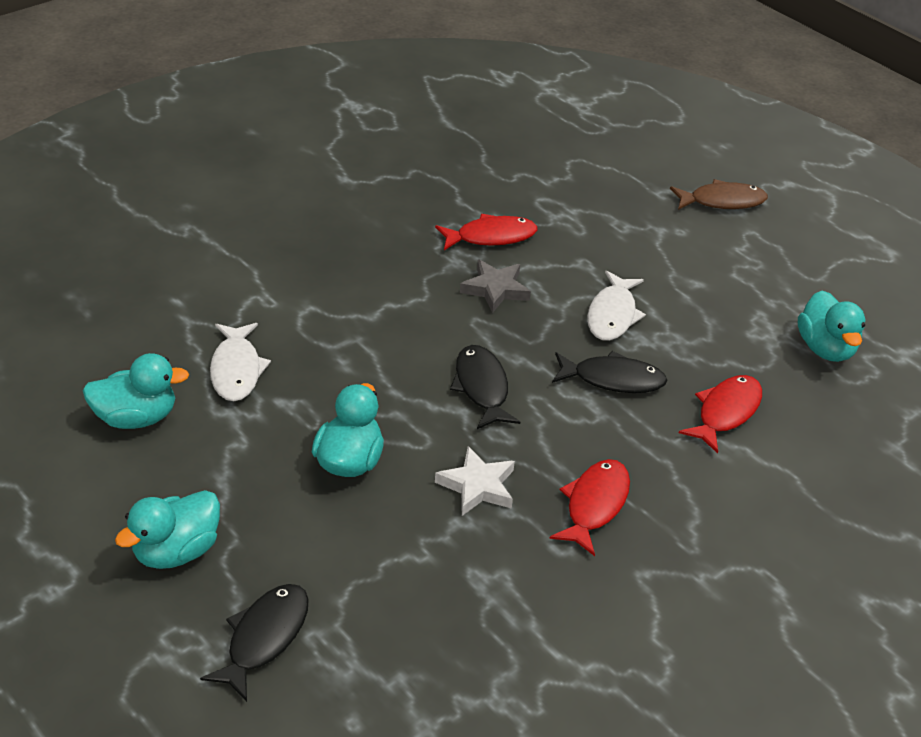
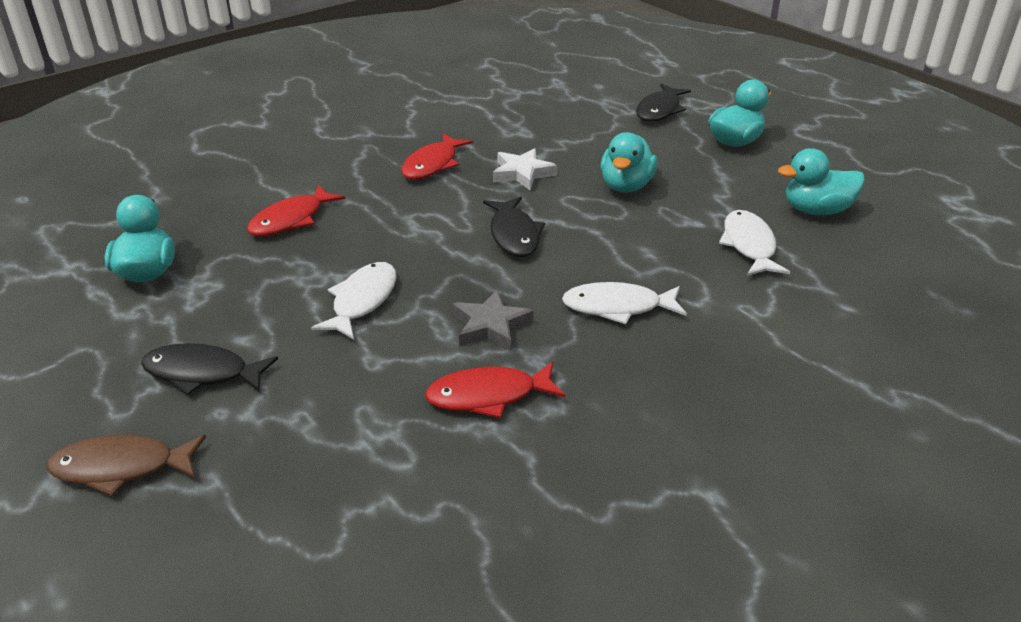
camera: 175 degrees left, 5 degrees down
black fish [552,351,667,393] -> black fish moved to [141,343,278,395]
none -> white fish [562,282,687,324]

